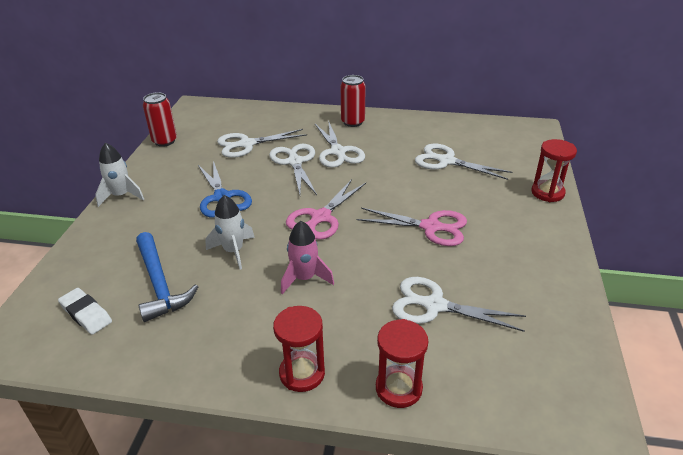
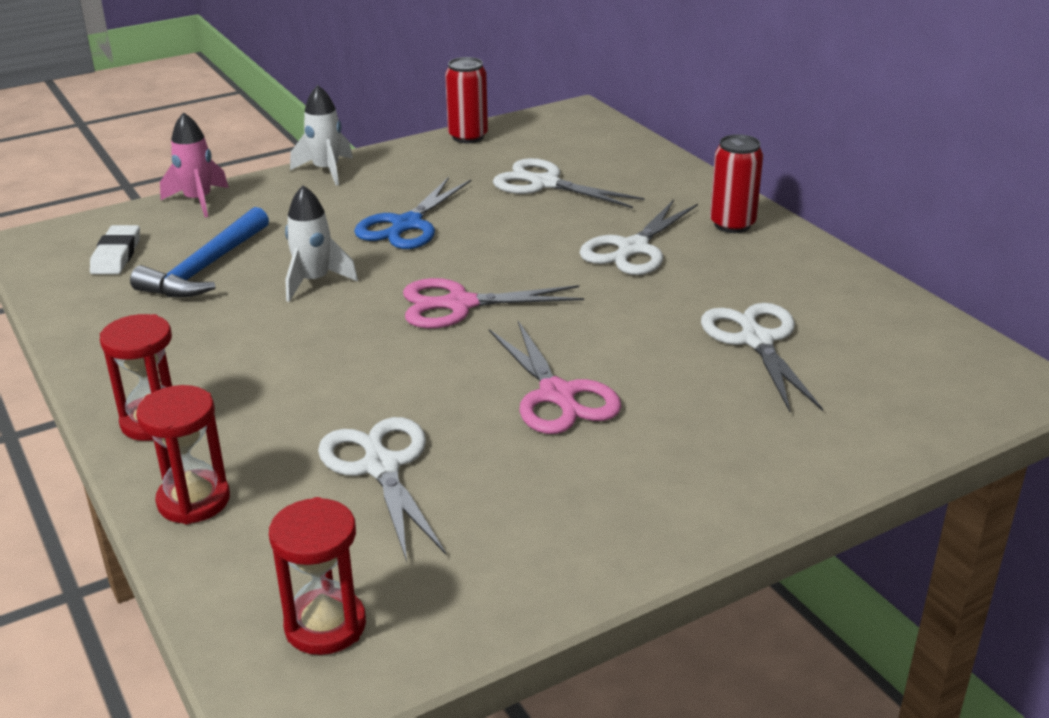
camera: 50 degrees right, 5 degrees down
white scissors [269,144,317,195] -> none
pink rocket [281,221,334,295] -> pink rocket moved to [160,112,229,217]
red hourglass [531,139,577,202] -> red hourglass moved to [269,497,366,655]

